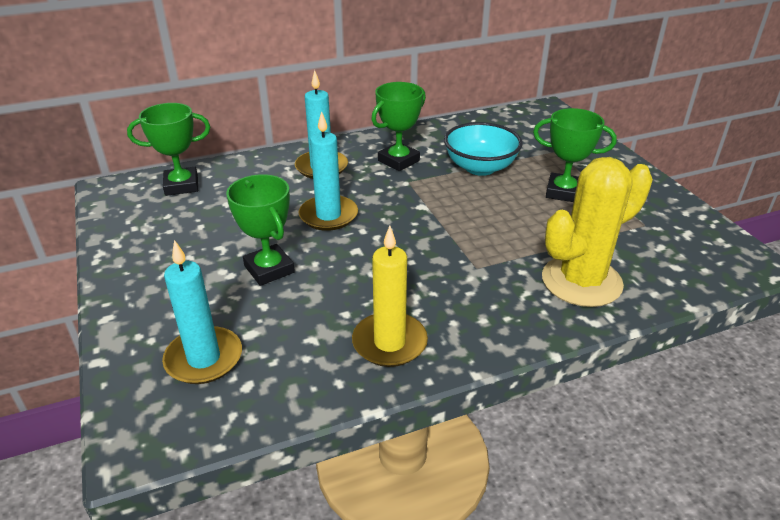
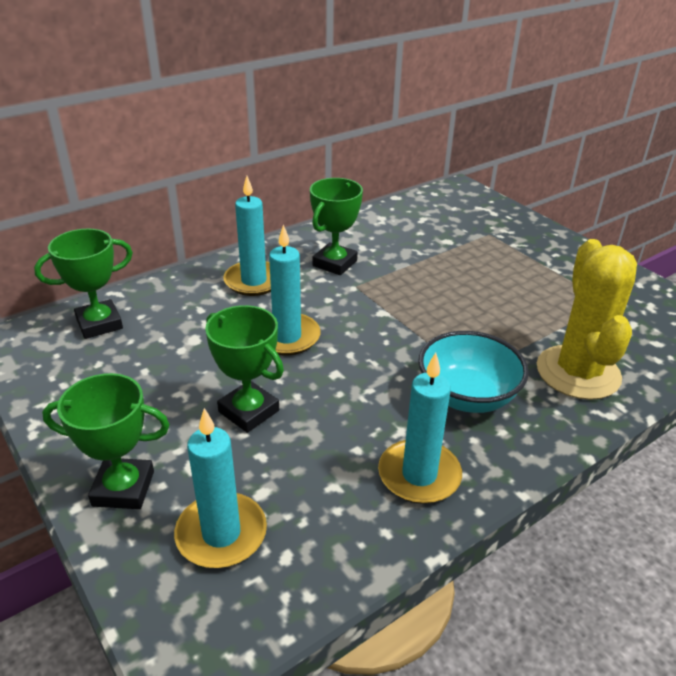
camera: 15 degrees left, 0 degrees up
yellow candle [352,226,428,367] -> turquoise candle [378,352,462,504]
turquoise bowl [444,122,523,176] -> turquoise bowl moved to [418,331,529,413]
green trophy [533,108,617,202] -> green trophy moved to [42,373,170,509]
yellow cactus [542,157,653,307] -> yellow cactus turned 45 degrees counterclockwise [537,239,637,400]

